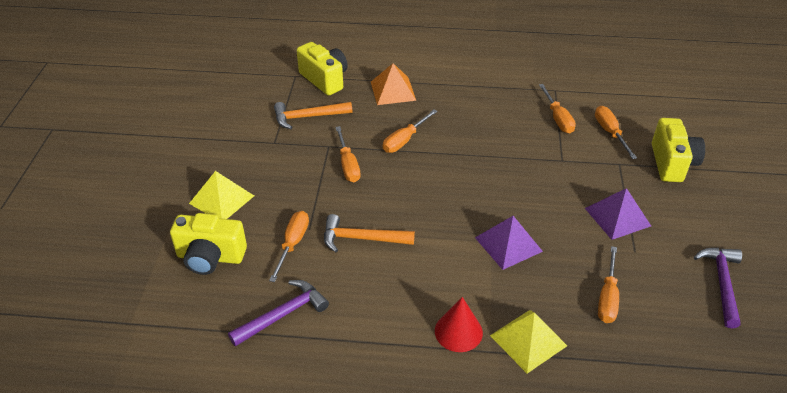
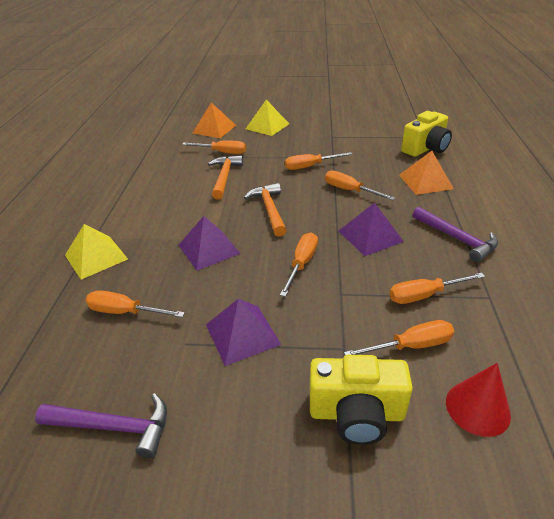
camera: 90 degrees right, 5 degrees down
yellow camera [170,213,247,275] -> orange pyramid [193,103,236,138]
purple hammer [228,280,329,347] -> purple hammer moved to [413,207,498,262]
orange hammer [274,102,352,129] -> orange hammer moved to [244,183,287,237]
red cone [435,297,483,352] -> red cone moved to [446,363,511,437]
none -> orange screwdriver [280,233,318,297]
none -> purple pyramid [338,202,404,256]

